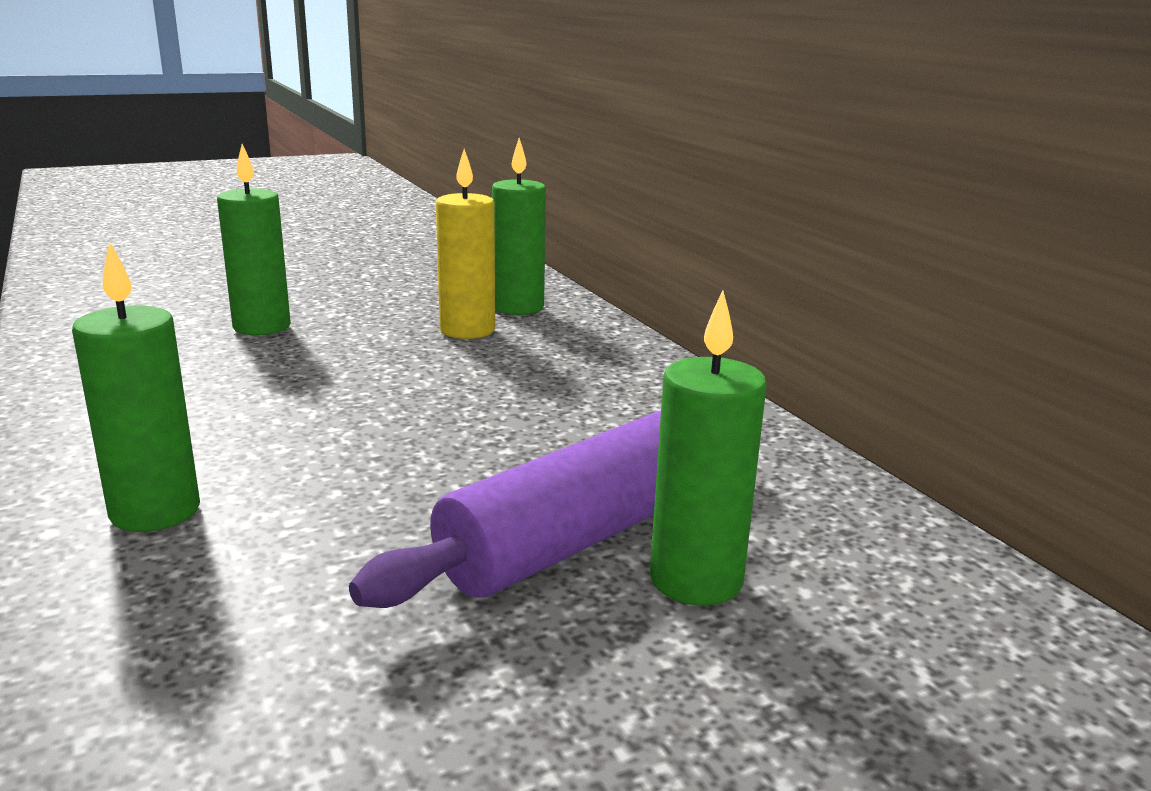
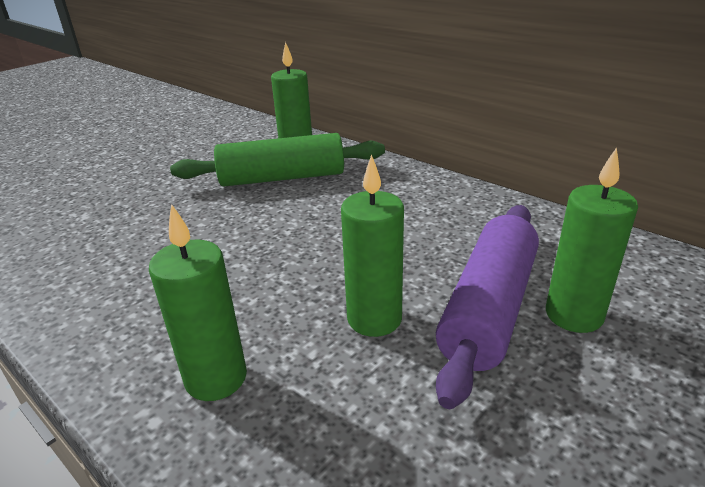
camera: 20 degrees left, 10 degrees up
green candle [217,144,291,335] -> green candle moved to [341,154,404,337]
yellow candle [436,149,495,339] -> green rolling pin [170,133,385,187]

